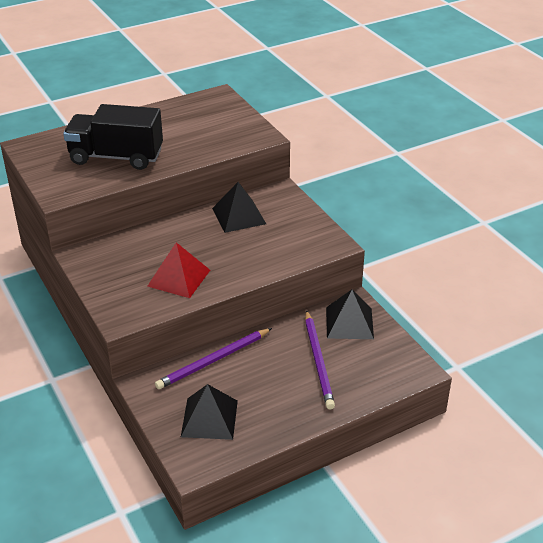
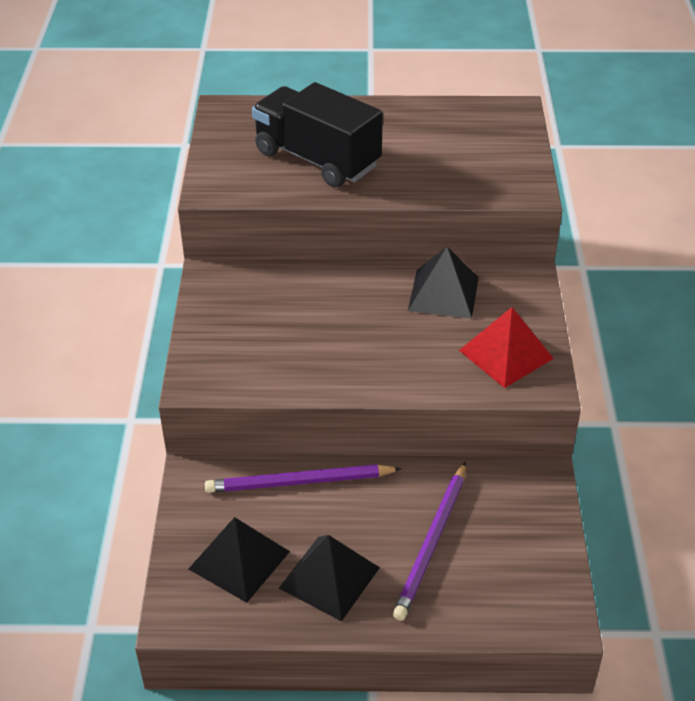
camera: 30 degrees right, 5 degrees up
red pyramid [147,242,210,298] -> red pyramid moved to [459,307,554,388]
black pyramid [326,290,374,339] -> black pyramid moved to [279,535,380,621]

